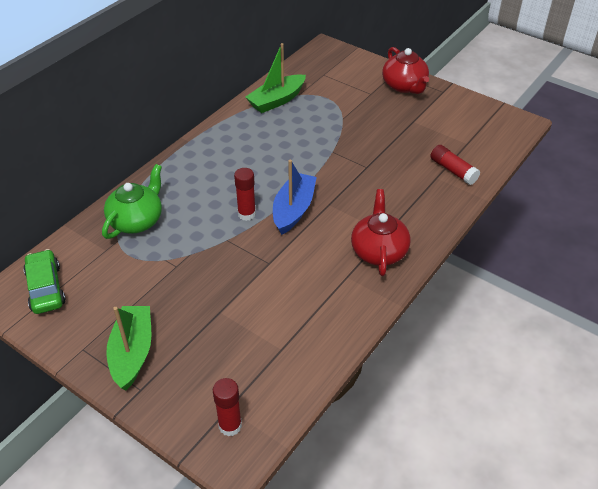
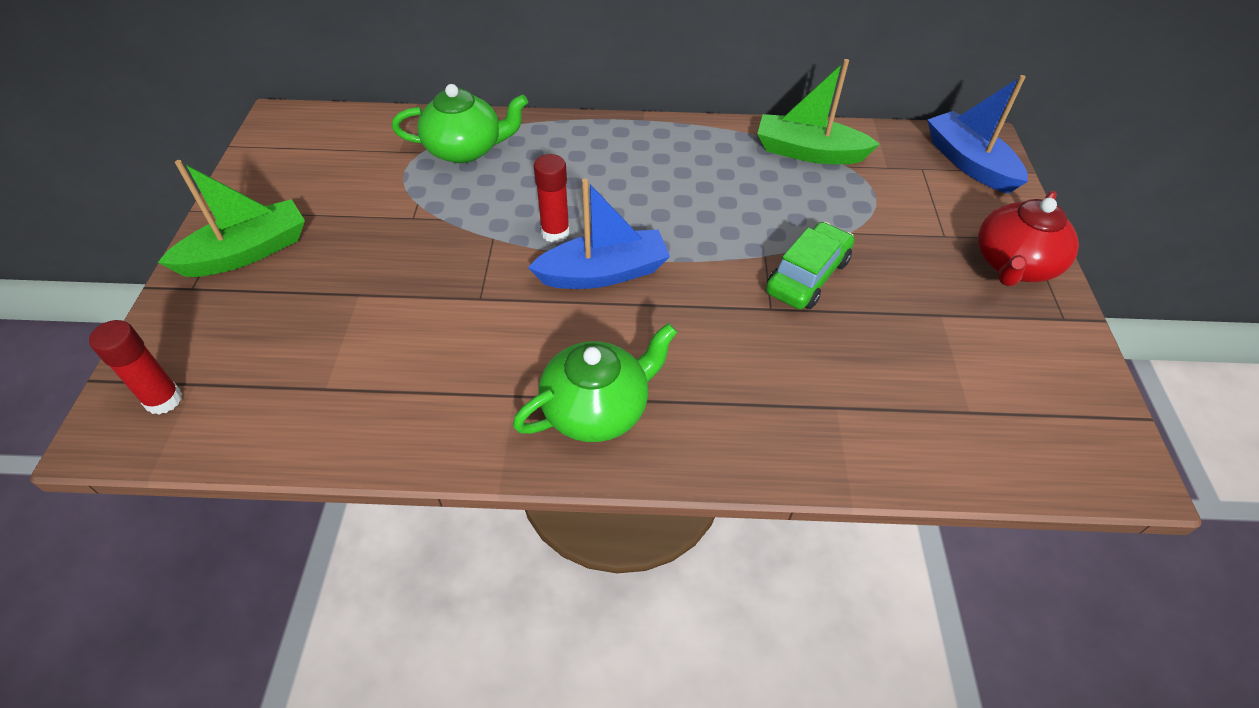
camera: 55 degrees right, 5 degrees up
green car [23,249,66,314] -> green car moved to [766,222,854,309]
red teapot [351,189,411,276] -> green teapot [513,323,677,442]
red glue stick [430,145,480,185] -> none
none -> blue boat [927,75,1028,194]

